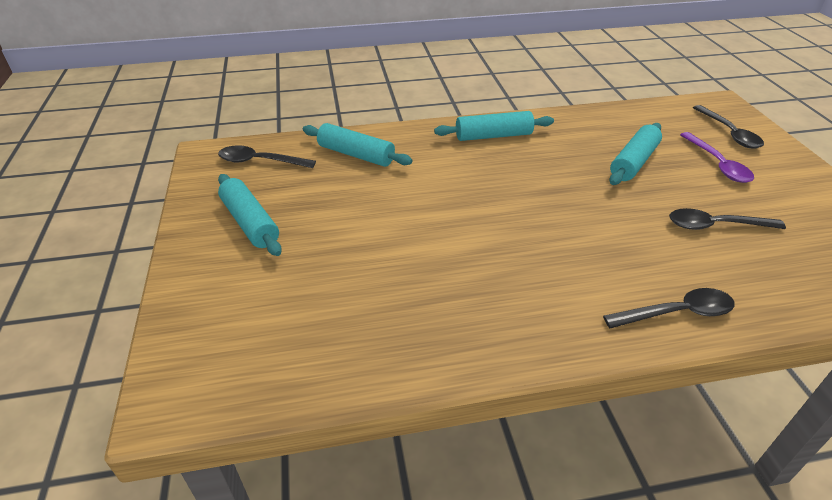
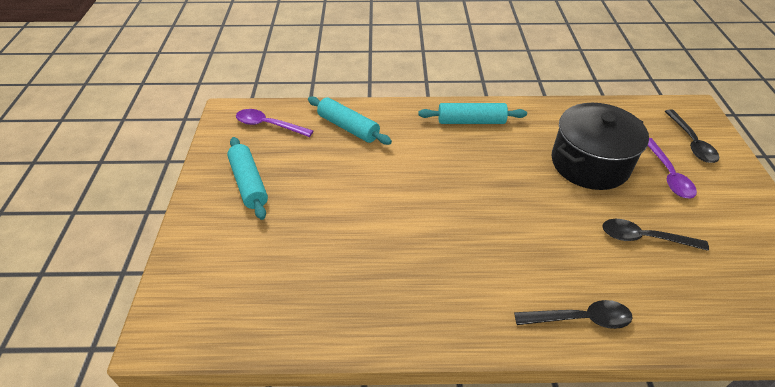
camera: 10 degrees right, 5 degrees up
black spoon [218,145,316,168] -> purple spoon [236,109,313,137]
turquoise rolling pin [609,123,662,185] -> black pot [551,103,649,190]

